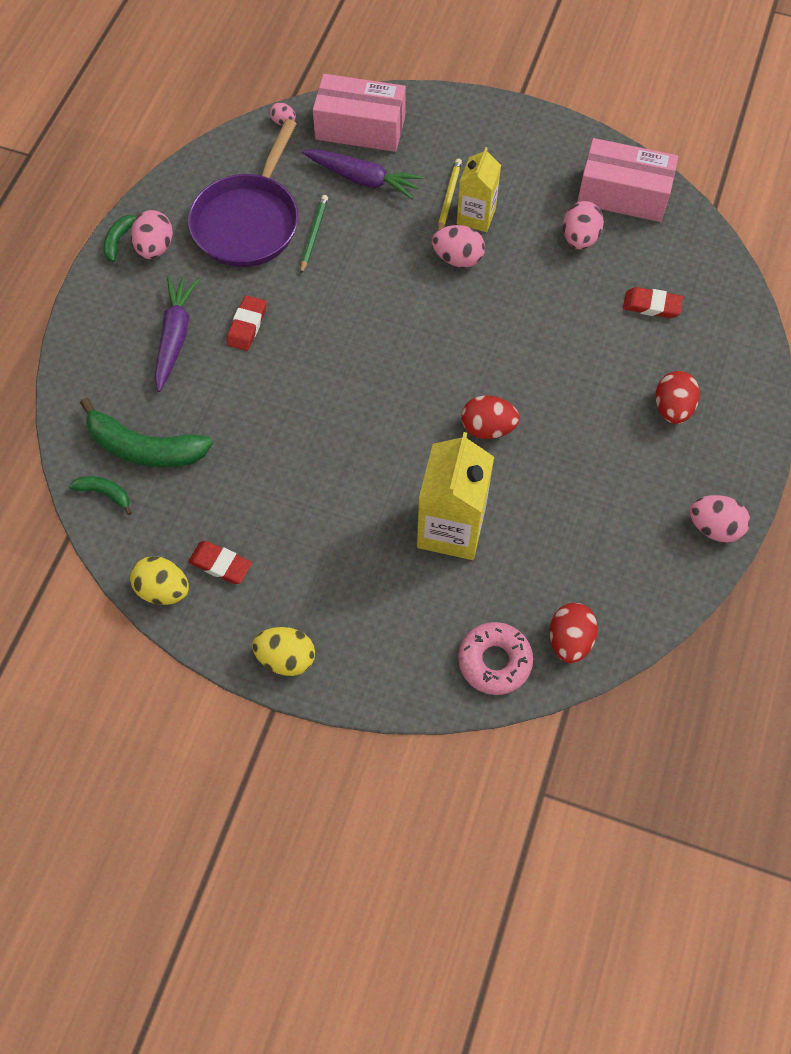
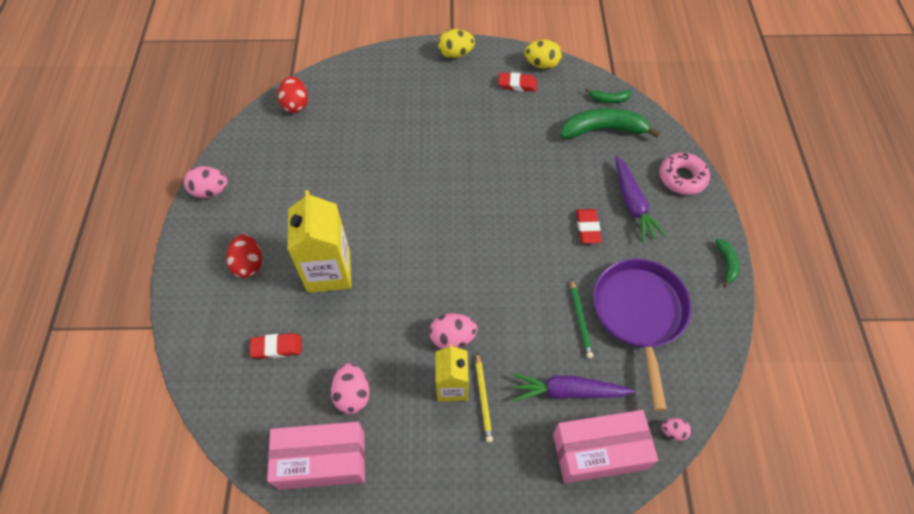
camera: 160 degrees right, 5 degrees down
pink egg [131,210,173,259] -> none
yellow carton [417,432,494,560] -> yellow carton moved to [288,190,351,293]
pink donut [458,622,533,695] -> pink donut moved to [659,153,710,195]
red egg [461,395,520,439] -> none

